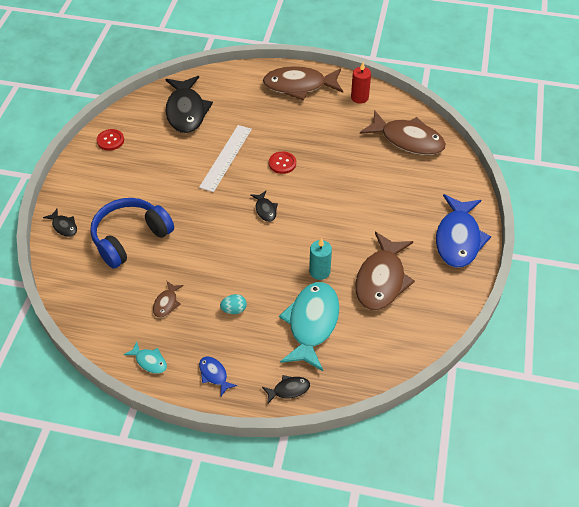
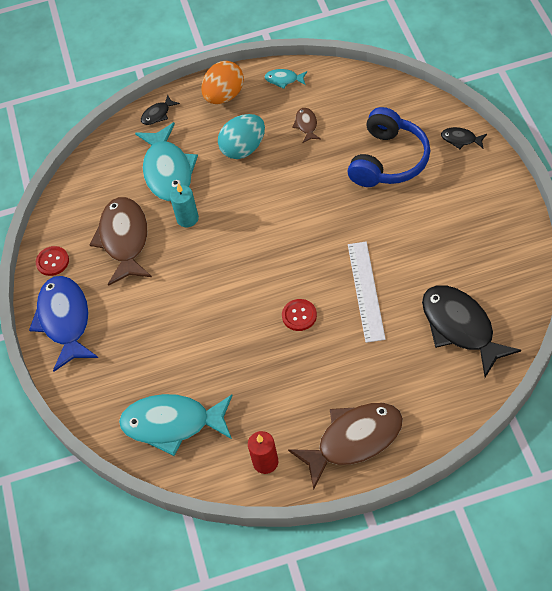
camera: 160 degrees right, 5 degrees up
red button [97,129,124,151] -> red button moved to [36,246,69,276]
blue fish [199,357,237,396] -> orange egg [201,61,244,104]
turquoise egg [220,294,247,314] -> turquoise egg [218,114,265,159], size x1.97
black fish [250,191,278,222] -> none
brown fish [360,110,446,155] -> turquoise fish [119,394,233,456]

